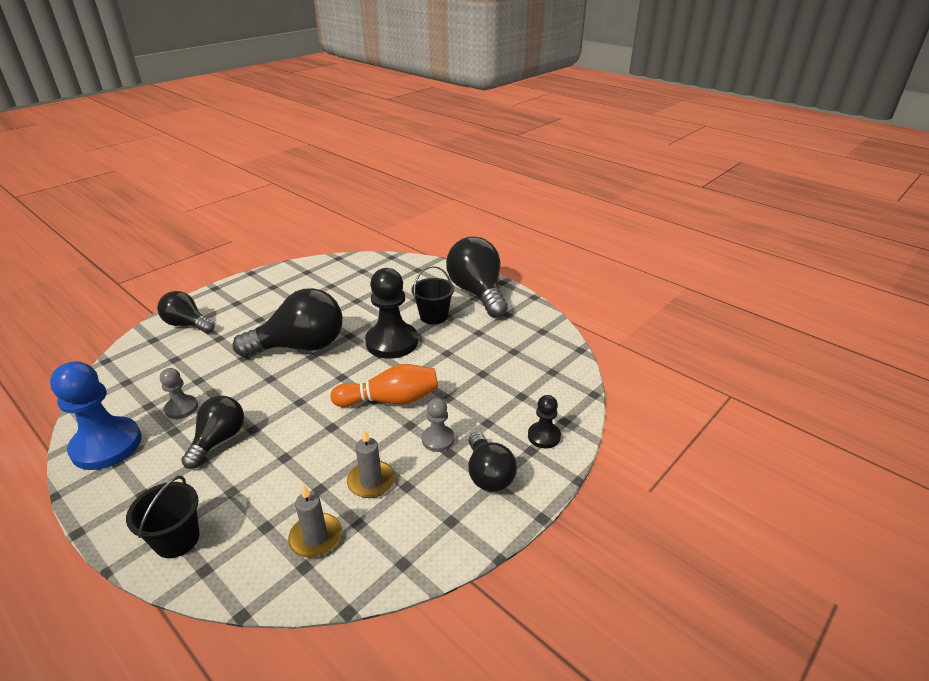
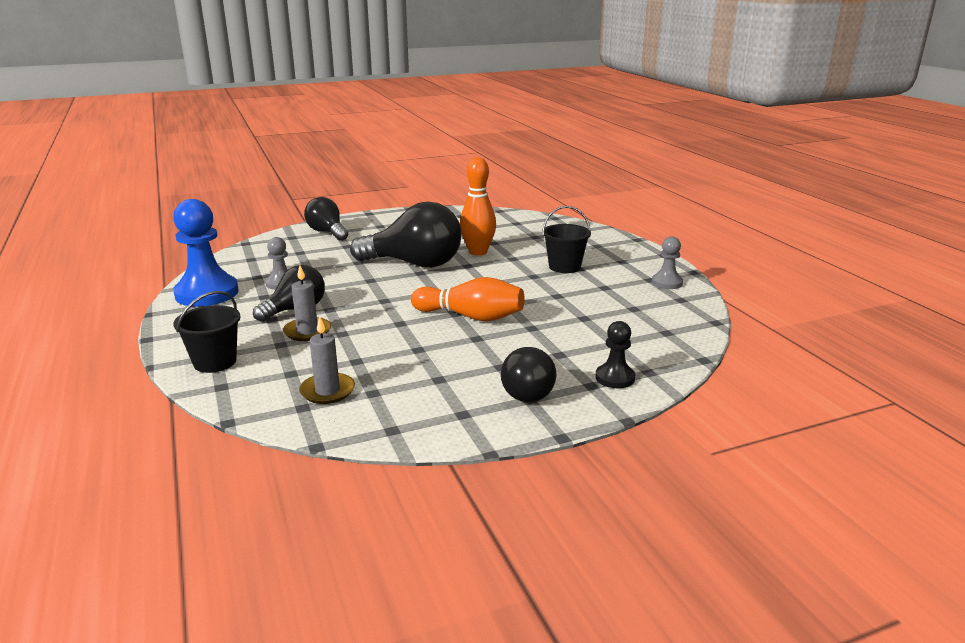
camera: 25 degrees right, 10 degrees down
grey candle [347,429,395,498] -> grey candle moved to [283,265,331,341]
black pawn [365,268,418,359] -> none
grey pawn [422,398,455,452] -> grey pawn moved to [652,236,683,289]
black light bulb [446,237,508,318] -> none
none -> orange bowling pin [460,157,496,256]

